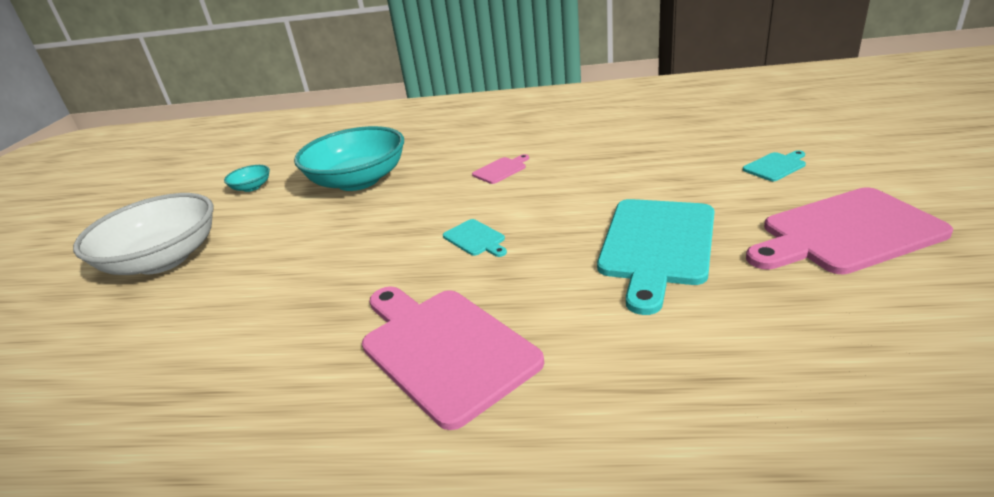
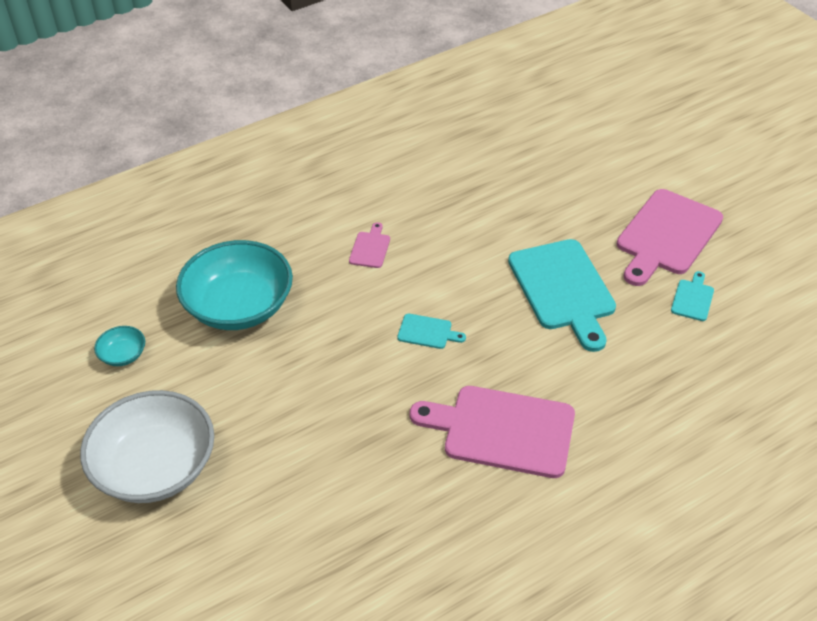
camera: 40 degrees left, 15 degrees up
turquoise cutting board [743,150,806,181] -> turquoise cutting board moved to [671,271,714,321]

